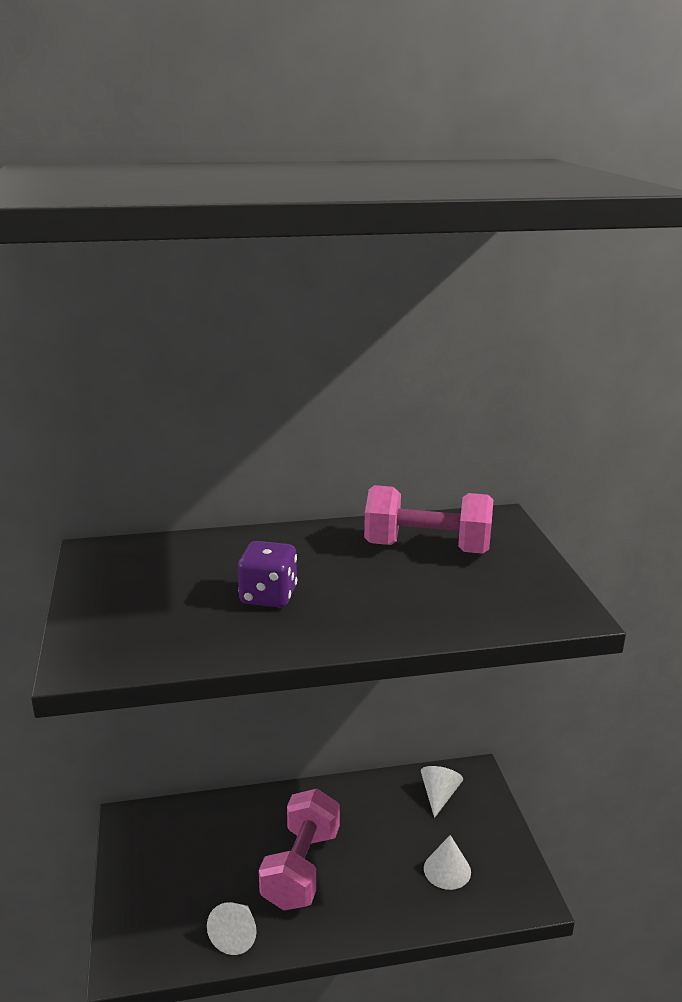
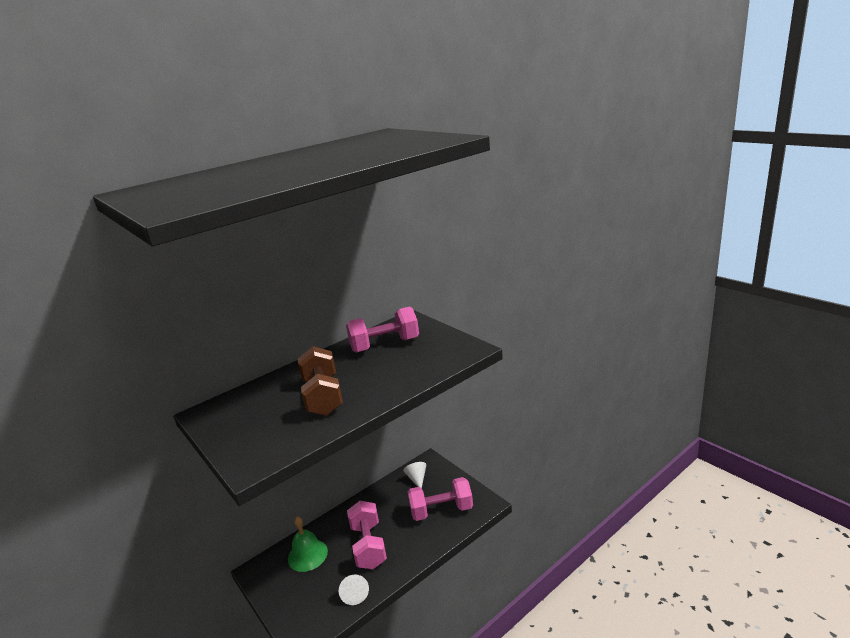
camera: 25 degrees left, 0 degrees up
purple dice [238,541,297,607] -> brown dumbbell [298,346,343,416]
white cone [424,835,471,890] -> pink dumbbell [408,477,473,521]
none -> green bell [288,516,328,572]

